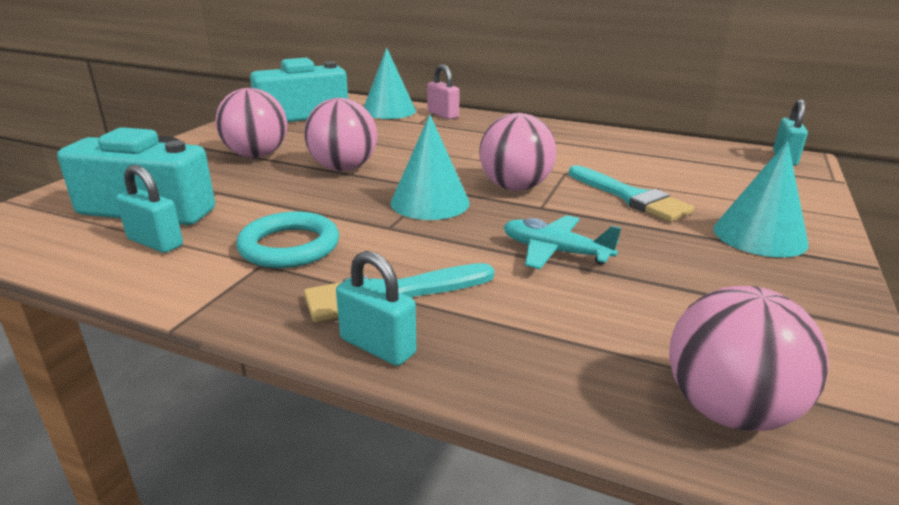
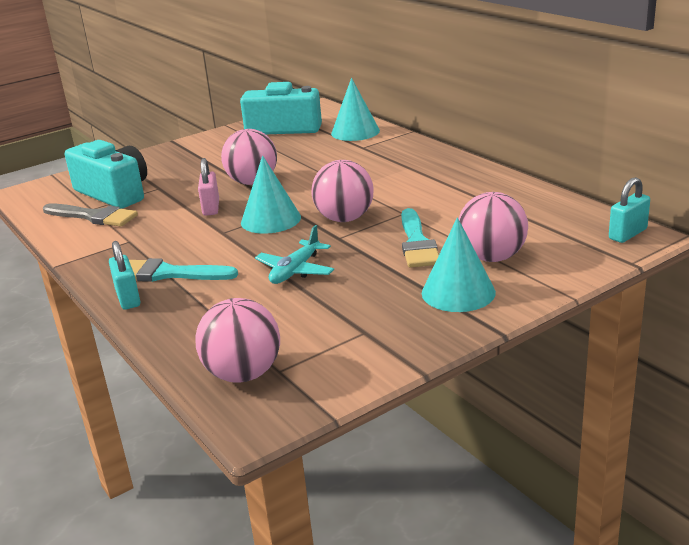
camera: 35 degrees right, 0 degrees up
turquoise padlock [116,165,183,253] -> grey brush [43,203,138,227]
pink ball [216,88,287,158] -> pink ball moved to [459,192,528,262]
turquoise ring [236,212,339,268] -> none
pink padlock [427,64,460,119] -> pink padlock moved to [198,158,219,216]
turquoise plane [504,215,621,269] -> turquoise plane turned 120 degrees counterclockwise [255,225,334,284]

